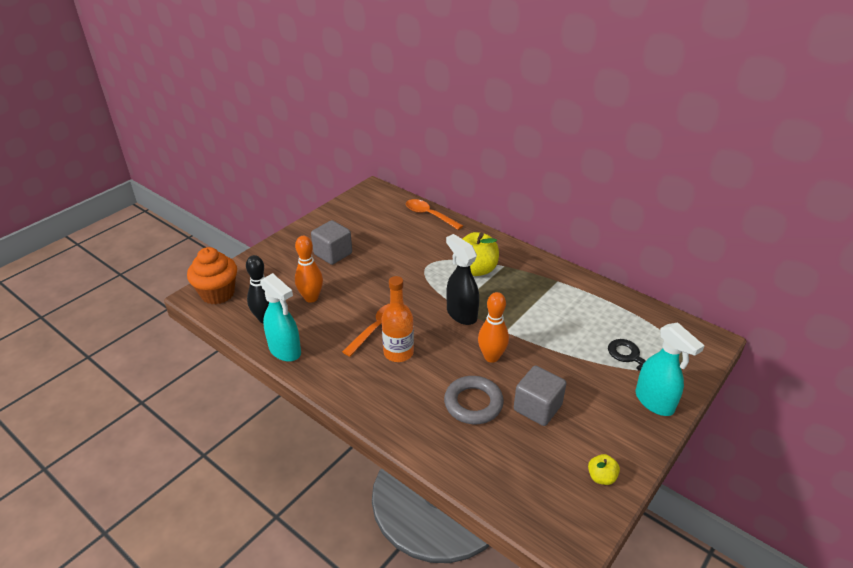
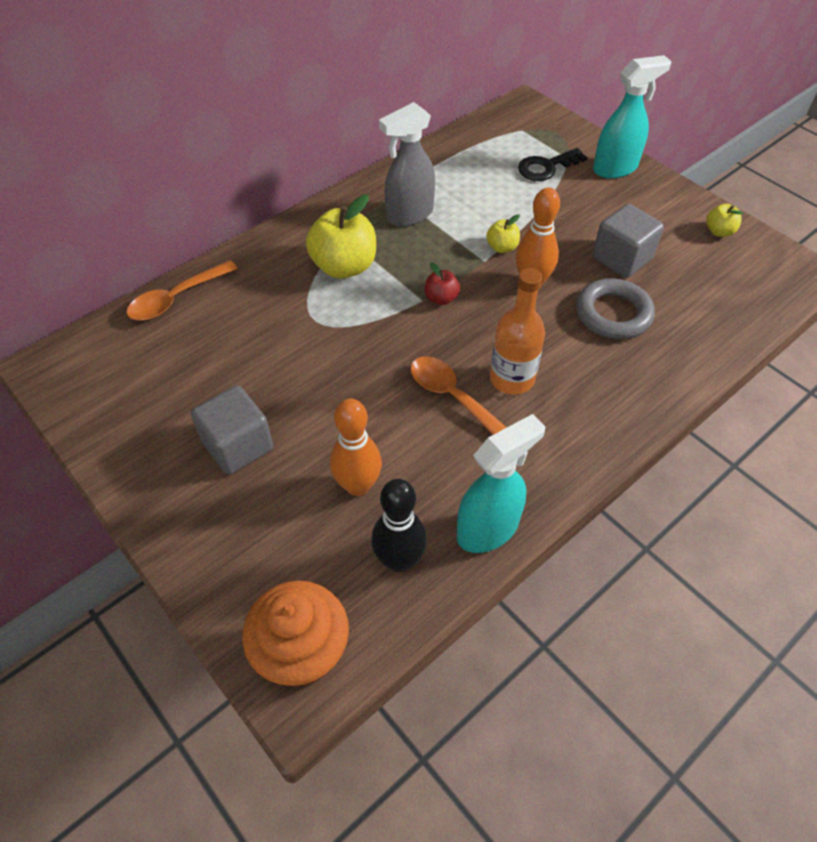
camera: 80 degrees left, 15 degrees up
black spray bottle [446,234,479,325] -> red apple [424,262,460,305]
none -> grey spray bottle [379,102,435,227]
none -> yellow apple [486,214,520,253]

